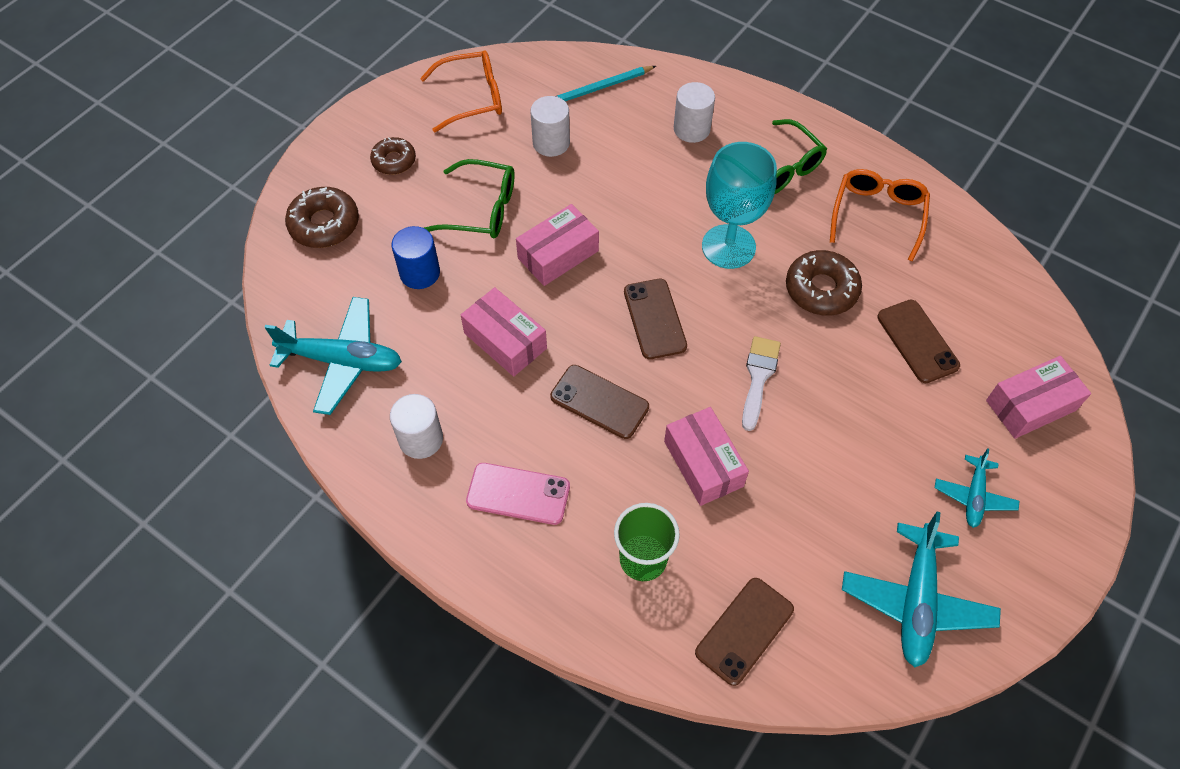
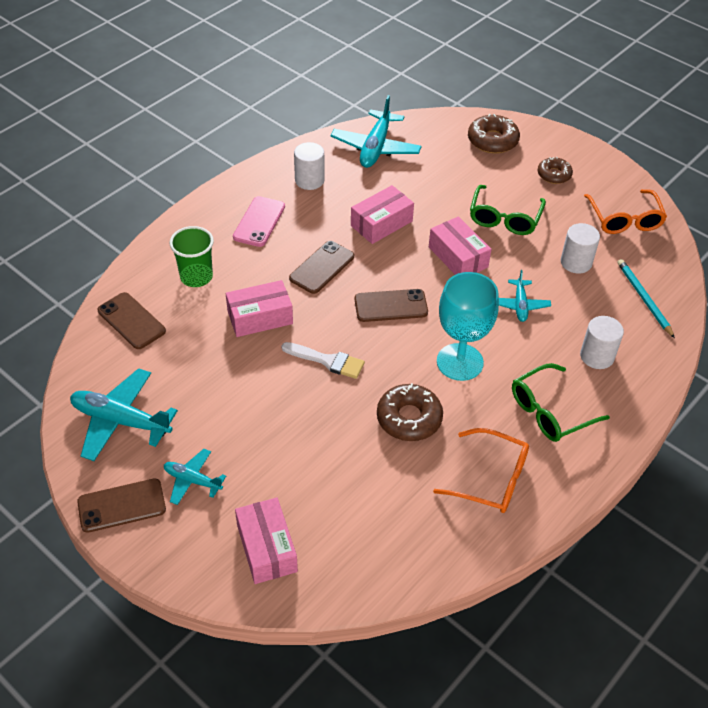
camera: 95 degrees right, 10 degrees down
blue cylinder [391,226,440,289] -> none
brown phone [877,300,960,383] -> brown phone moved to [77,479,166,533]
none -> turquoise plane [499,270,551,322]

